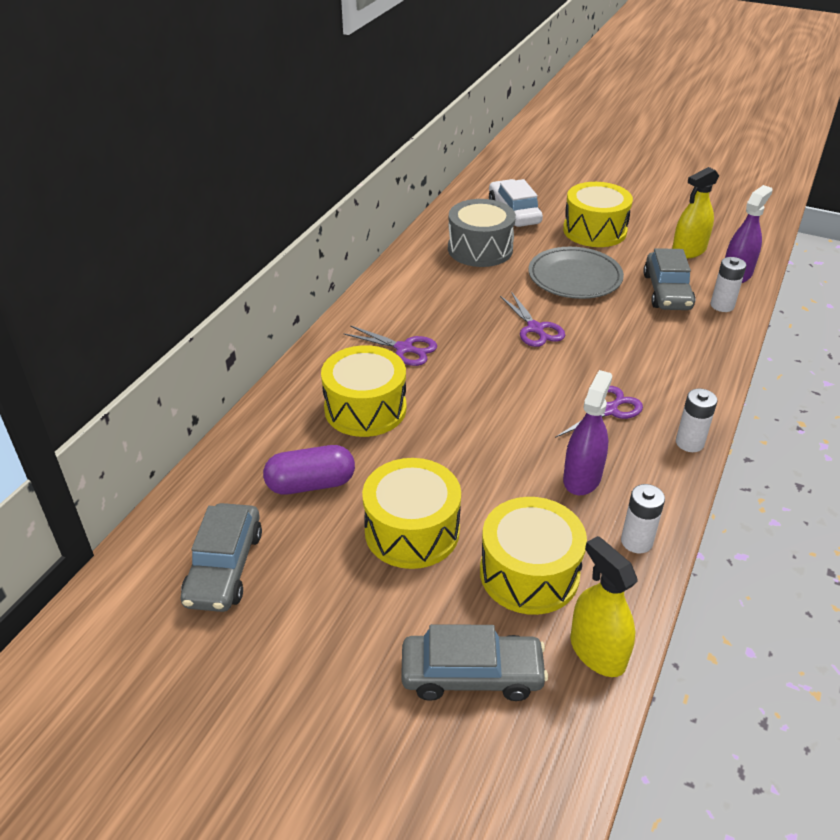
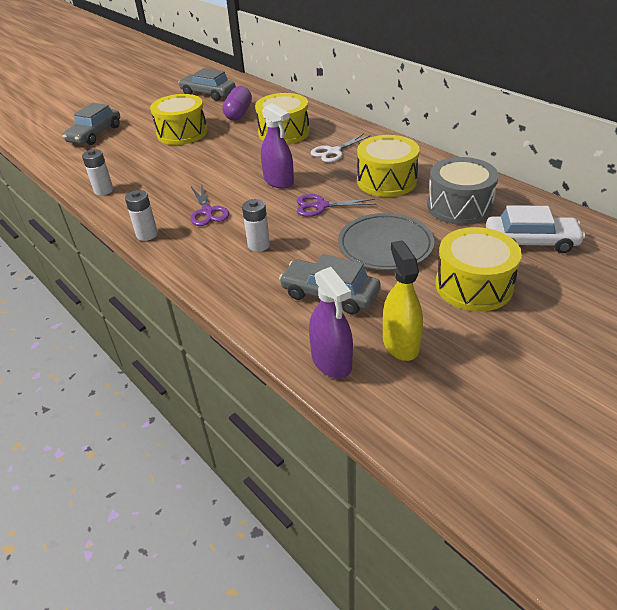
camera: 115 degrees right, 0 degrees up
purple scissors [343,325,437,366] -> white scissors [310,133,371,163]
yellow drum [480,497,587,615] -> yellow drum moved to [357,135,420,197]
purple spray bottle [563,370,612,495] -> purple spray bottle moved to [261,103,294,189]
yellow spray bottle [570,536,638,677] -> none
white battery [710,257,746,312] -> white battery moved to [242,199,270,252]

